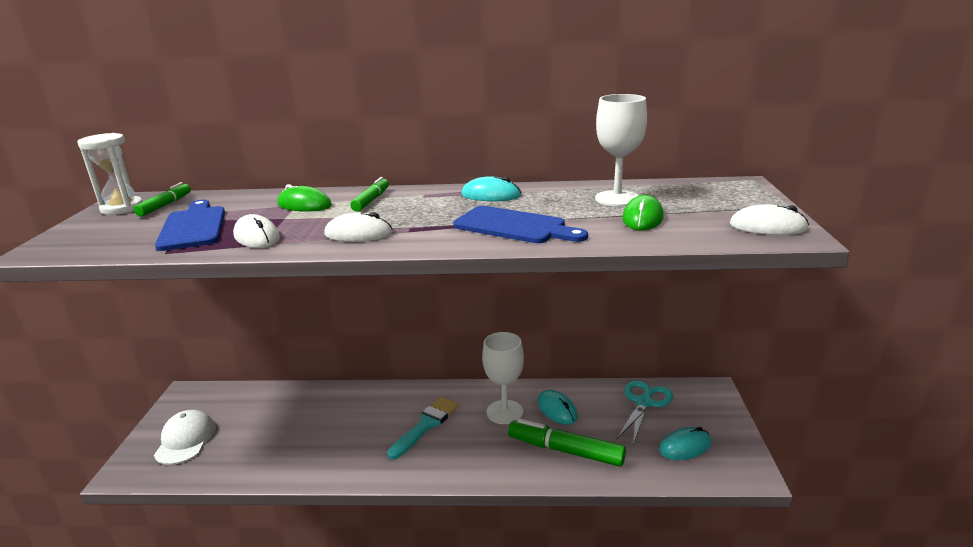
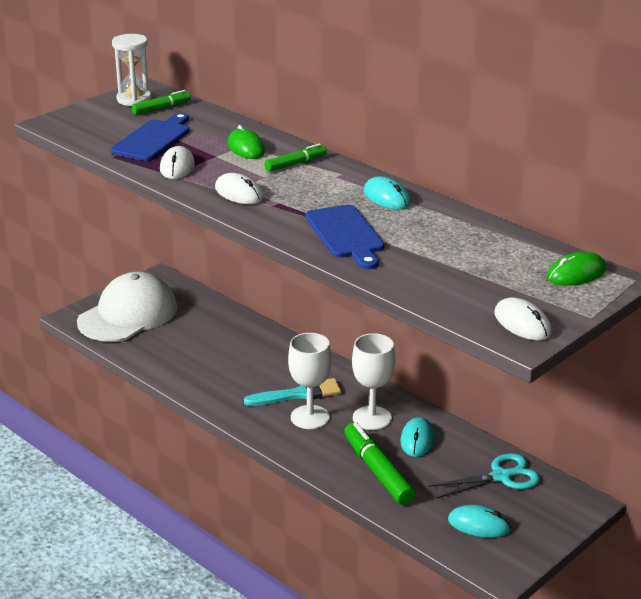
camera: 40 degrees right, 5 degrees up
white cap [154,410,216,465] -> white cap [77,272,177,342], size x1.69
white goblet [595,94,647,206] -> white goblet moved to [288,333,332,429]
green mouse [622,195,664,230] -> green mouse moved to [547,252,606,286]

